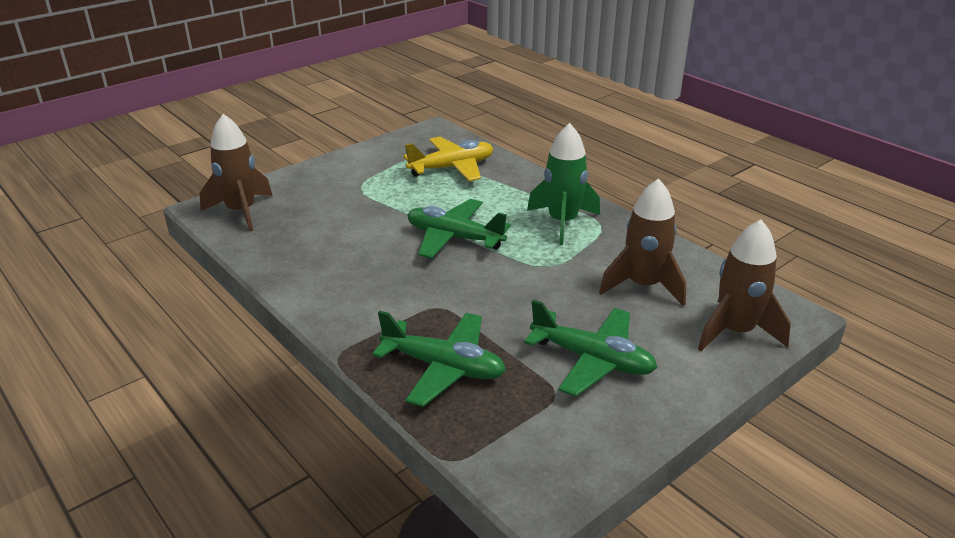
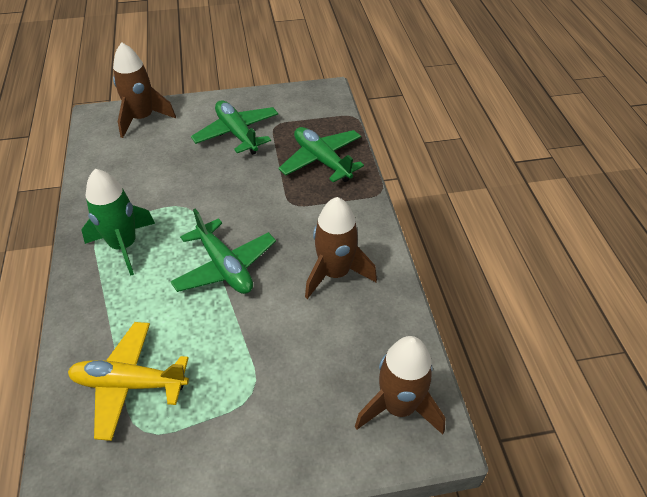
camera: 150 degrees left, 15 degrees up
brown rocket [599,178,686,306] -> brown rocket moved to [305,197,377,299]

